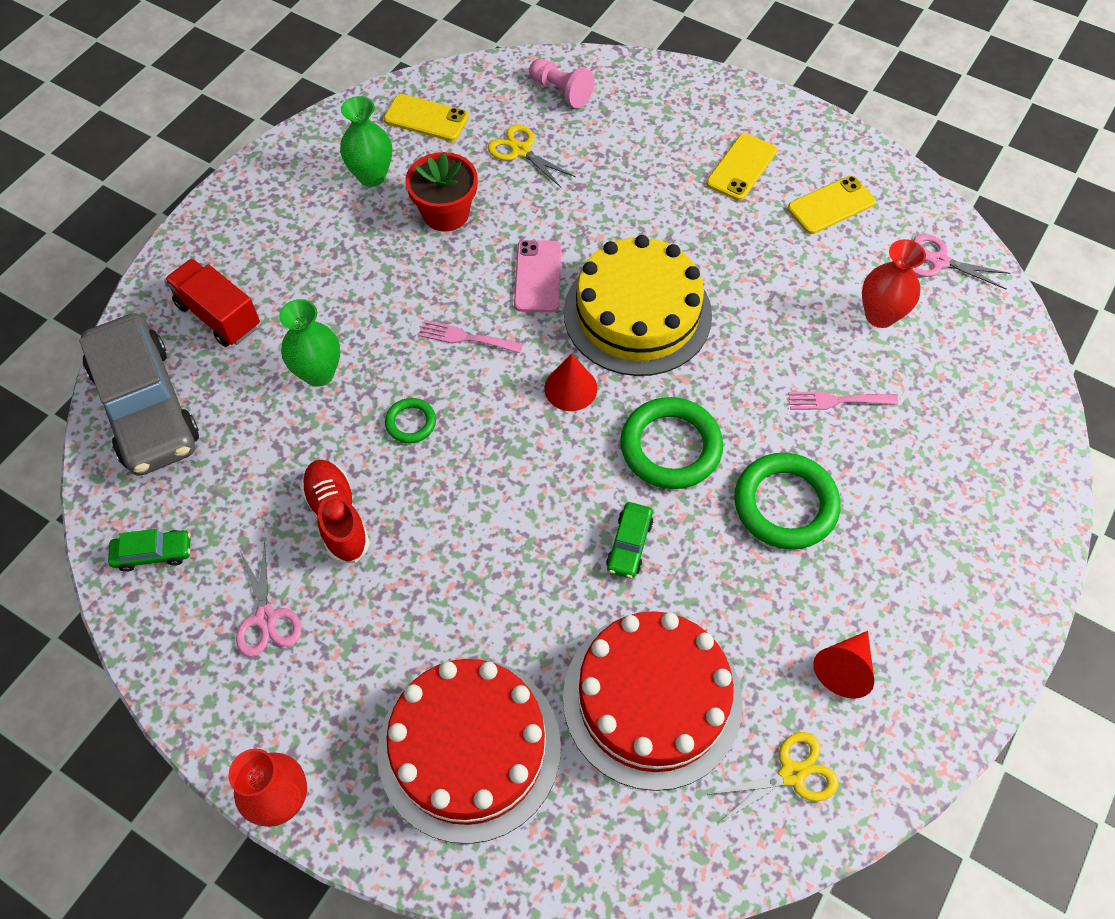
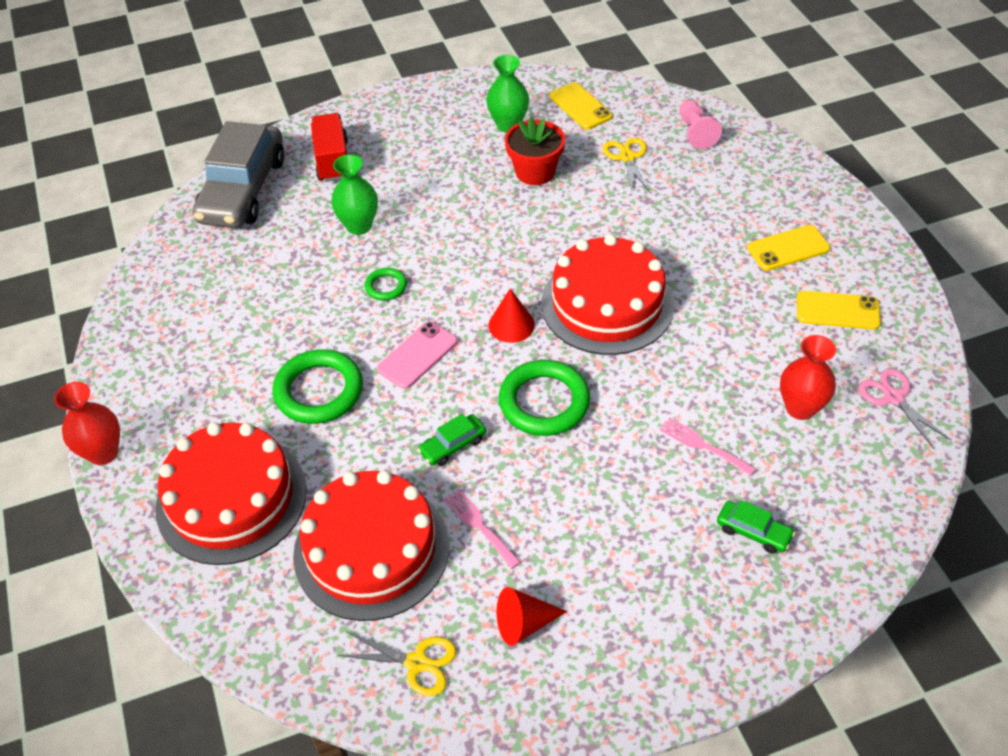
camera: 40 degrees right, 10 degrees down
green car [108,529,191,572] -> green car moved to [717,500,795,554]
pink scissors [236,541,302,657] -> none
red shoe [300,460,370,563] -> none
pink fork [419,320,523,353] -> pink fork moved to [444,489,521,569]
pink phone [514,240,561,312] -> pink phone moved to [377,322,458,389]
yellow cake [564,235,712,376] -> red cake [541,234,674,355]
green ring [734,453,841,549] -> green ring moved to [273,349,363,424]

